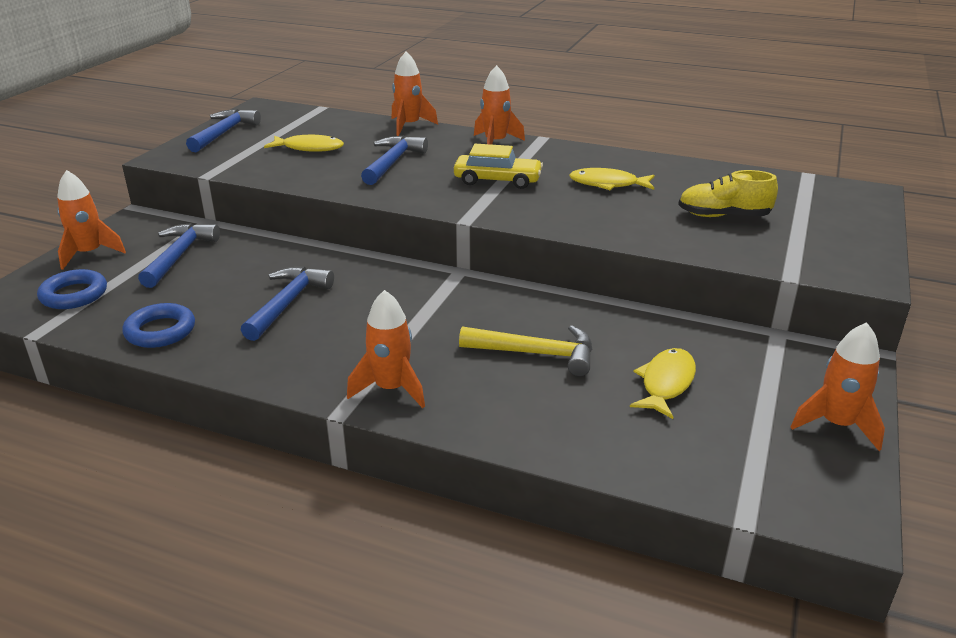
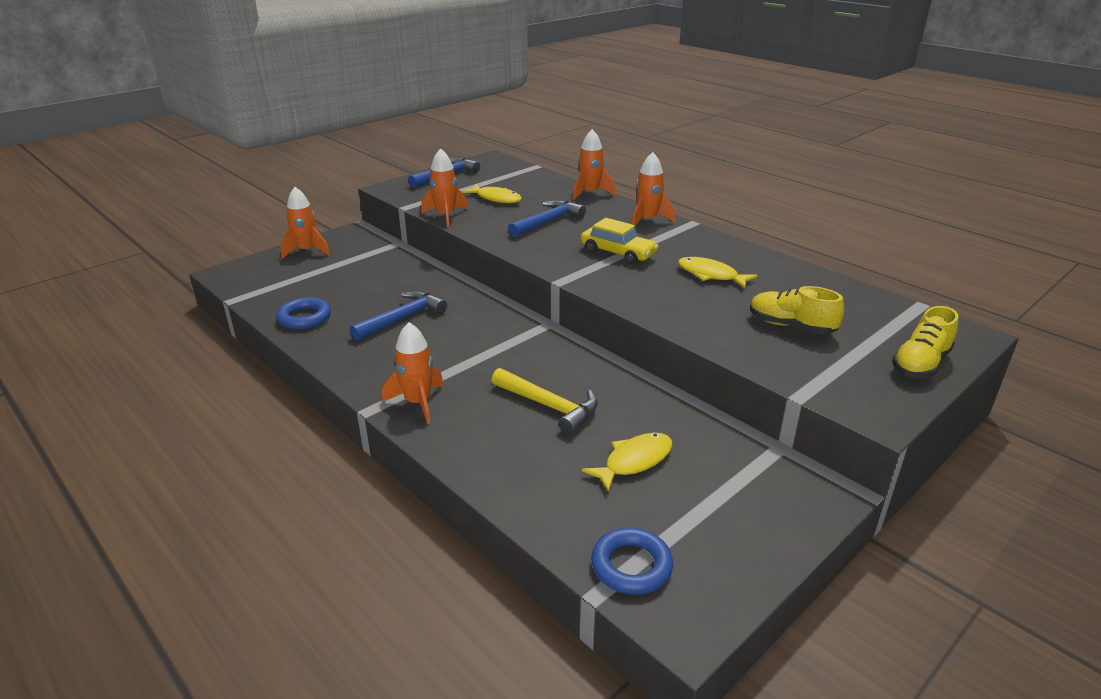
camera: 25 degrees right, 0 degrees up
blue ring [37,269,107,309] -> blue ring moved to [591,527,673,595]
blue hammer [138,223,220,288] -> none
orange rocket [791,322,885,451] -> orange rocket moved to [421,148,468,227]
none -> yellow shoe [892,306,958,378]

